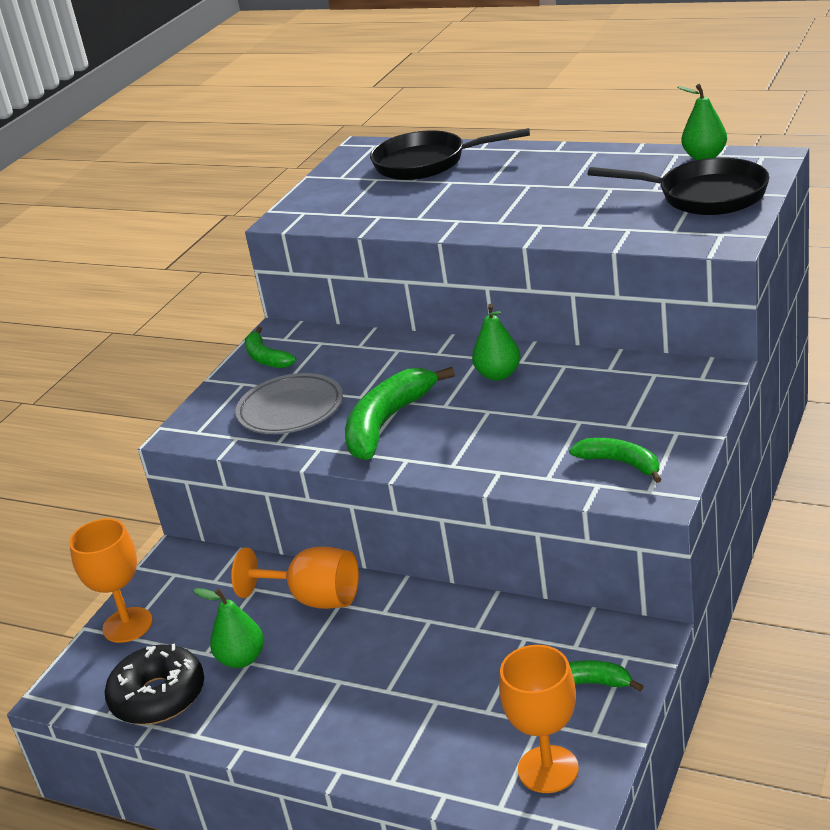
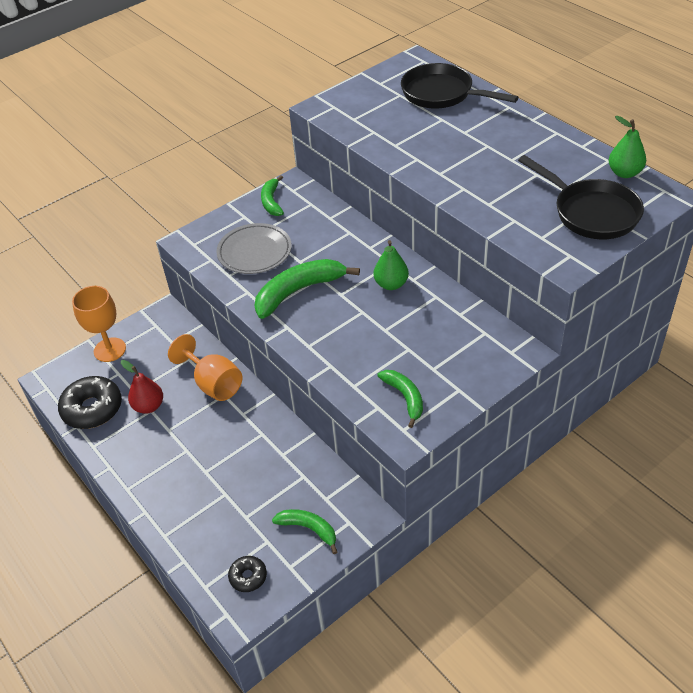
camera: 25 degrees right, 15 degrees up
green pear [193,588,264,668] -> red pear [121,360,163,414]
orange goblet [499,645,579,793] -> black donut [228,556,267,592]

